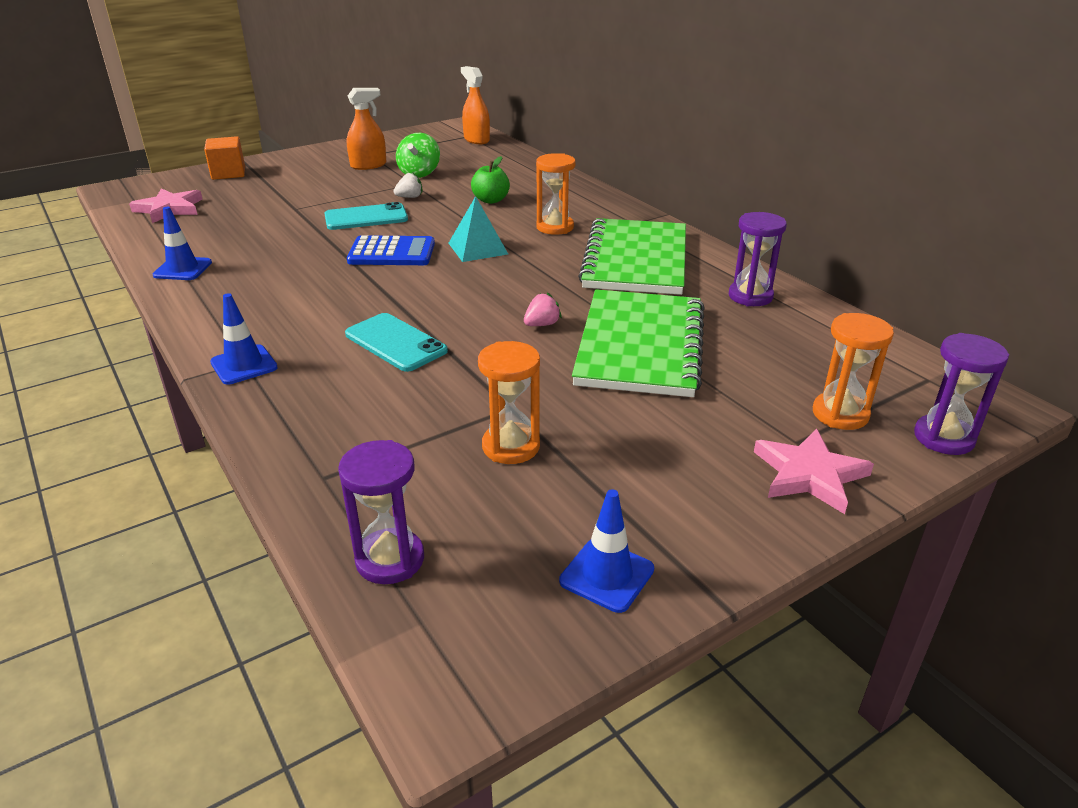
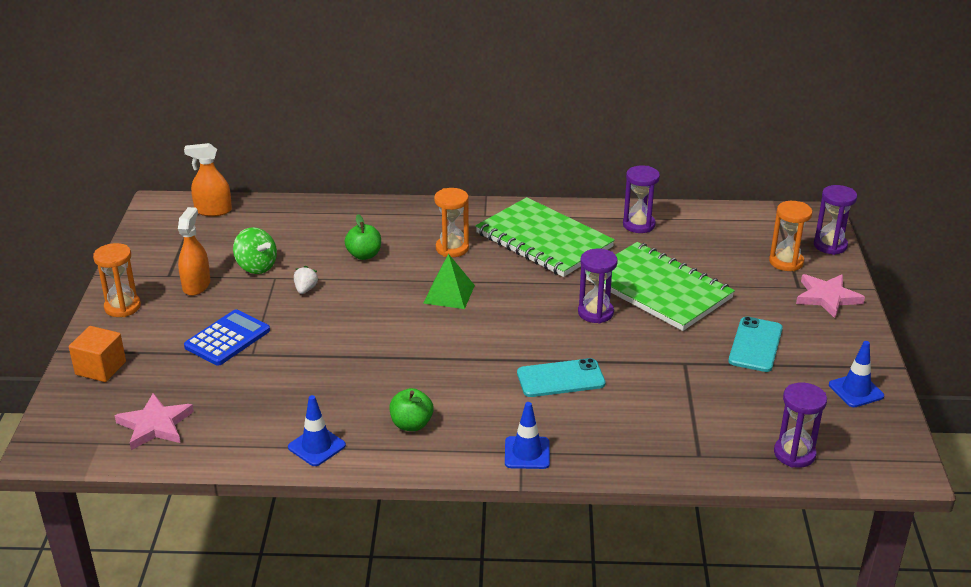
camera: 55 degrees left, 0 degrees up
turquoise phone [324,202,408,230] -> turquoise phone moved to [728,316,783,372]
blue calculator [347,235,435,265] -> blue calculator moved to [184,309,270,366]
turquoise pyramid [449,196,508,262] -> green pyramid [423,254,475,309]
orange hourglass [478,341,540,464] -> orange hourglass moved to [93,243,141,317]
pink strawberry [524,292,562,326] -> purple hourglass [578,249,618,323]
none -> green apple [389,388,433,431]

